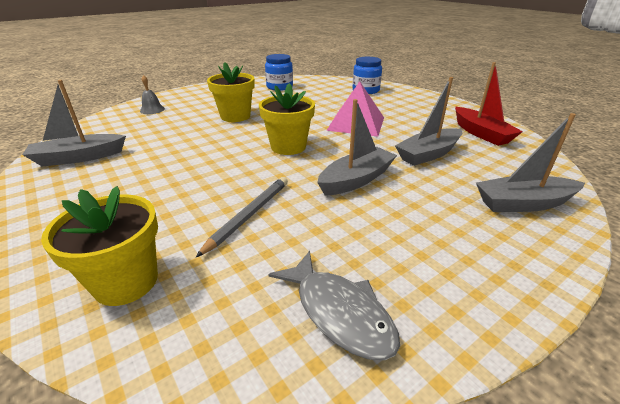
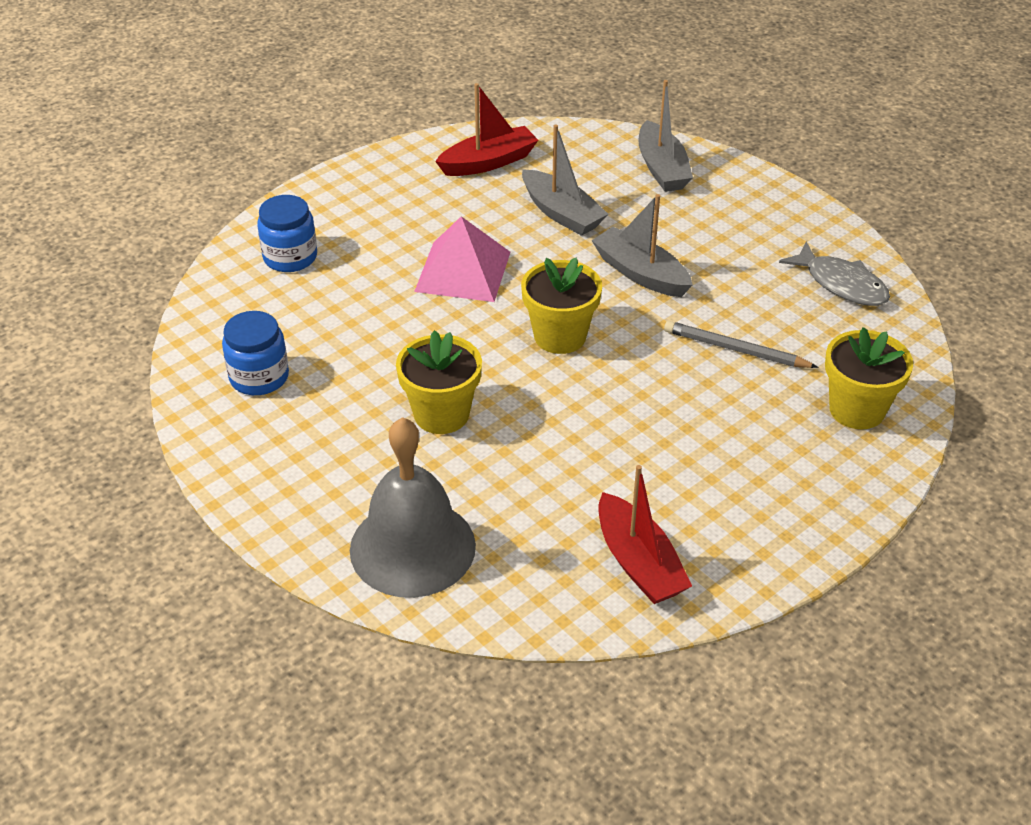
camera: 95 degrees left, 10 degrees up
grey boat [23,80,126,166] -> red boat [598,465,692,604]
grey bell [140,75,165,114] -> grey bell [350,417,476,598], size x2.48
grey fish [268,251,400,360] -> grey fish turned 90 degrees clockwise [779,242,890,306]

